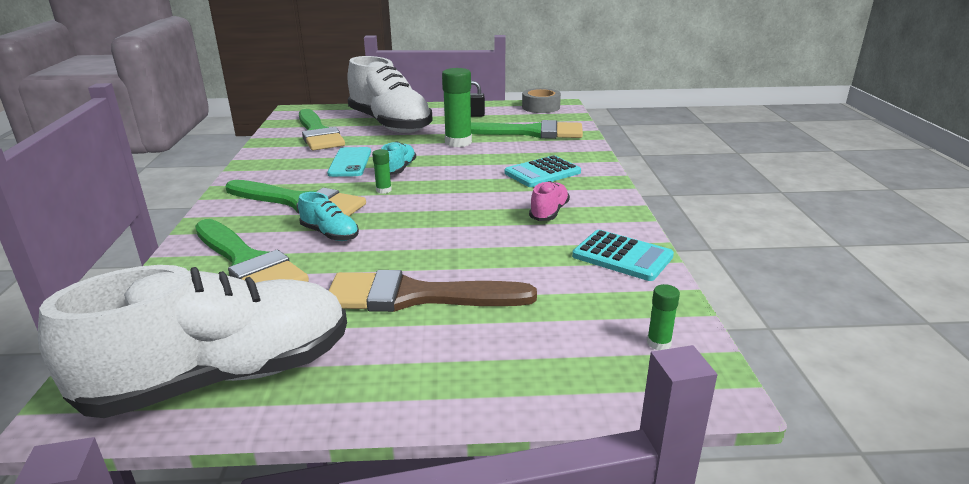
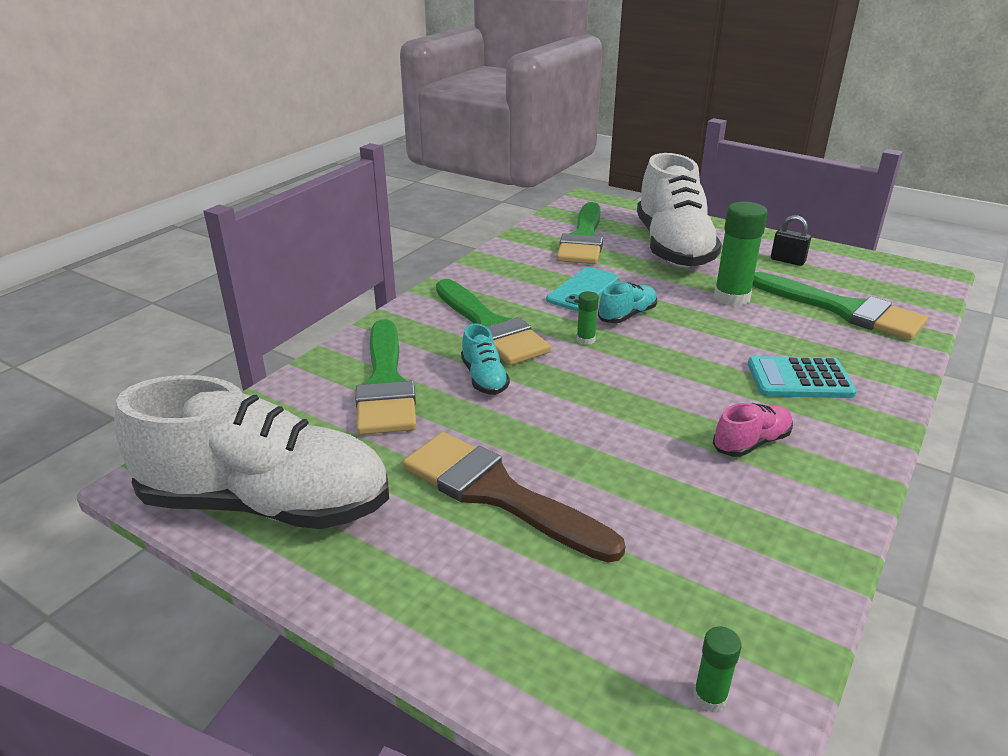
camera: 35 degrees right, 5 degrees up
grey tape [522,88,561,113] -> none
turquoise calculator [572,230,674,281] -> none

